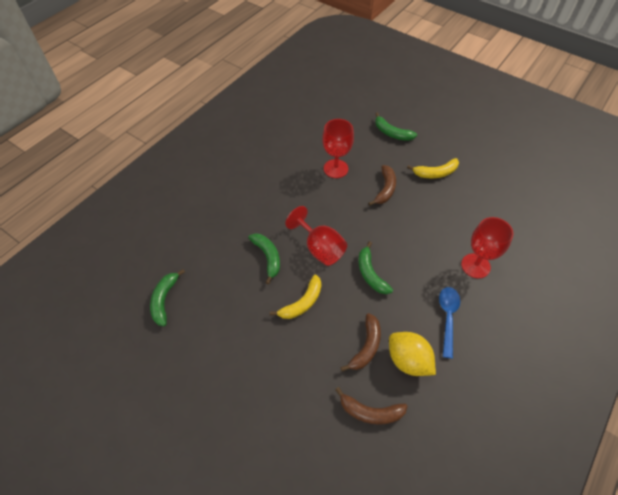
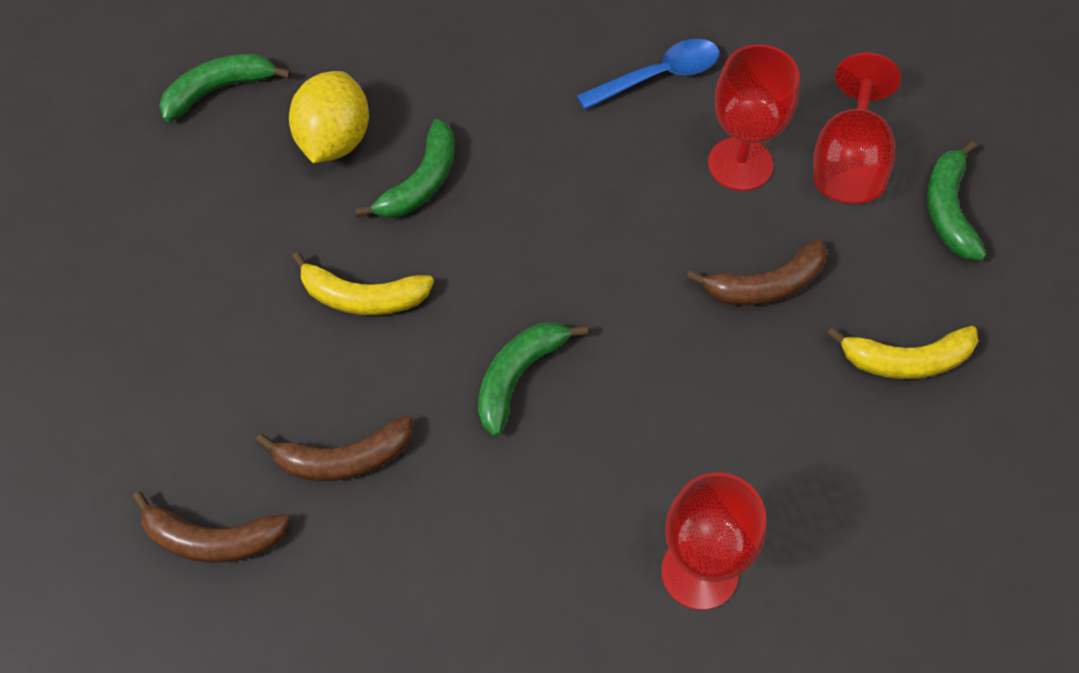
camera: 55 degrees right, 5 degrees up
red goblet [285,206,347,266] -> red goblet moved to [814,53,901,204]
brown banana [335,387,408,425] -> brown banana turned 60 degrees counterclockwise [132,491,290,563]
yellow lemon [389,332,436,376] -> yellow lemon moved to [289,71,369,163]
yellow banana [407,158,459,178] -> yellow banana turned 45 degrees counterclockwise [827,326,978,379]
blue spoon [439,287,460,359] -> blue spoon moved to [577,39,720,110]

